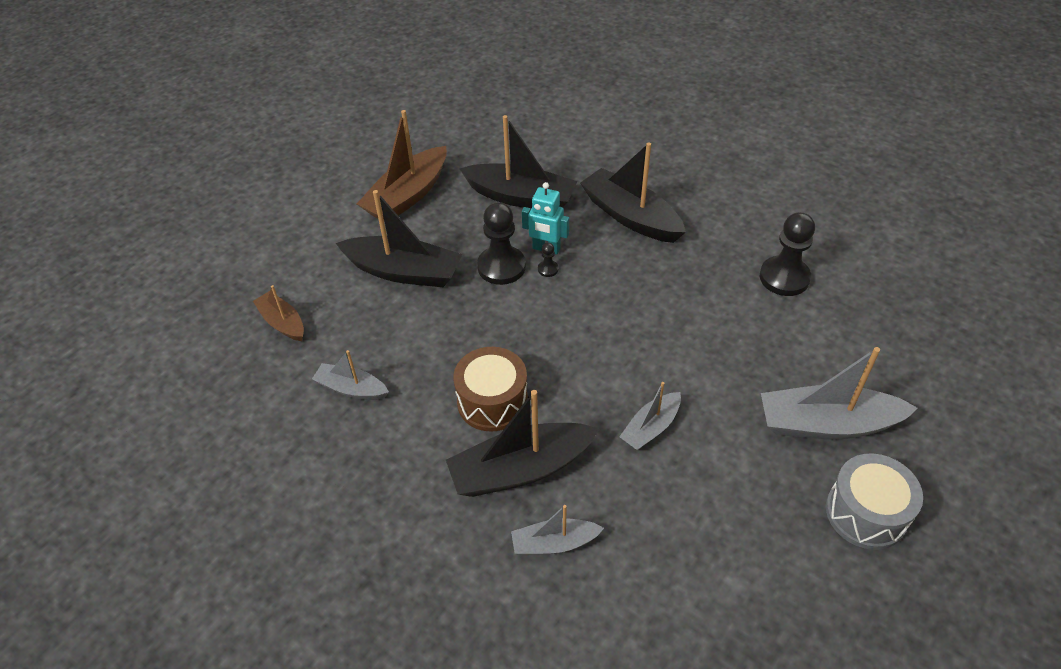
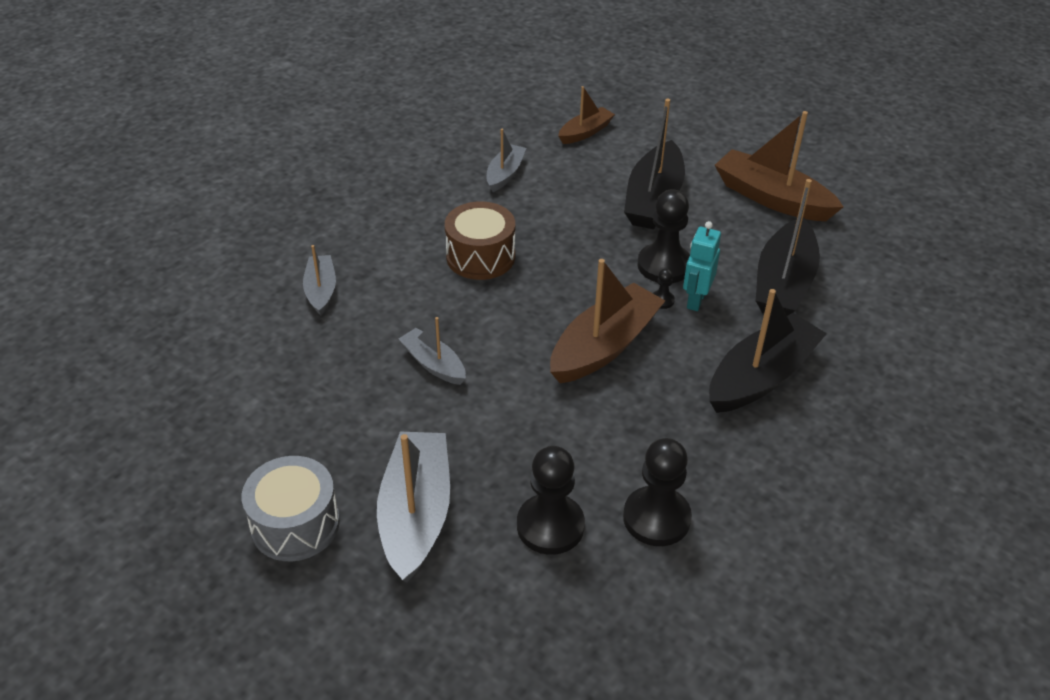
camera: 90 degrees right, 5 degrees down
black boat [446,390,599,497] -> none
none -> black pawn [517,446,585,555]
none -> brown boat [550,259,665,383]

